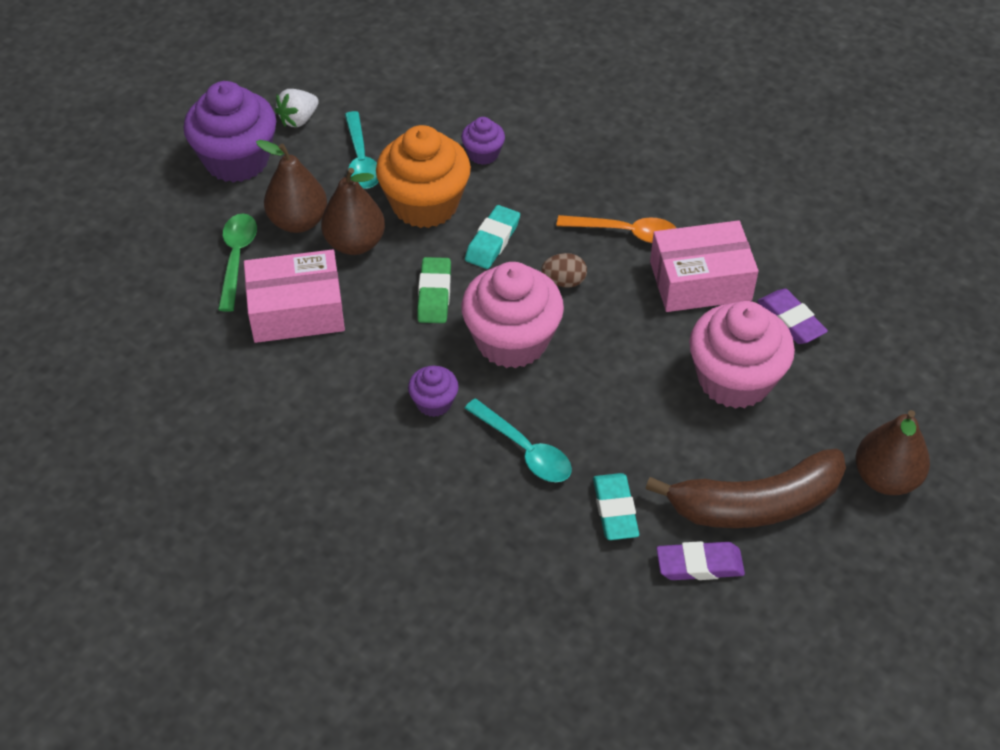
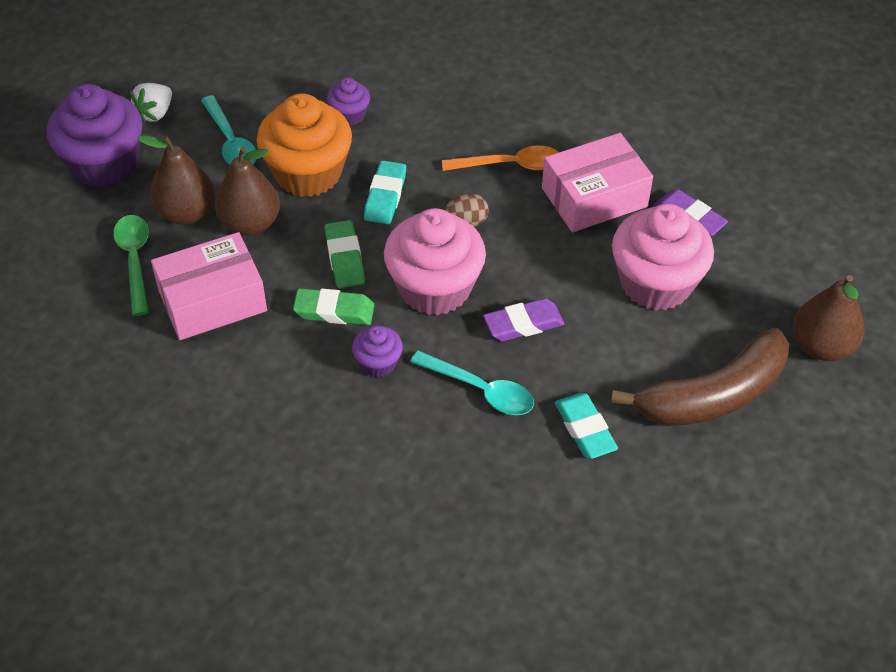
camera: 15 degrees left, 0 degrees up
purple eraser [657,541,745,580] -> purple eraser moved to [483,299,565,341]
none -> green eraser [293,288,374,325]

